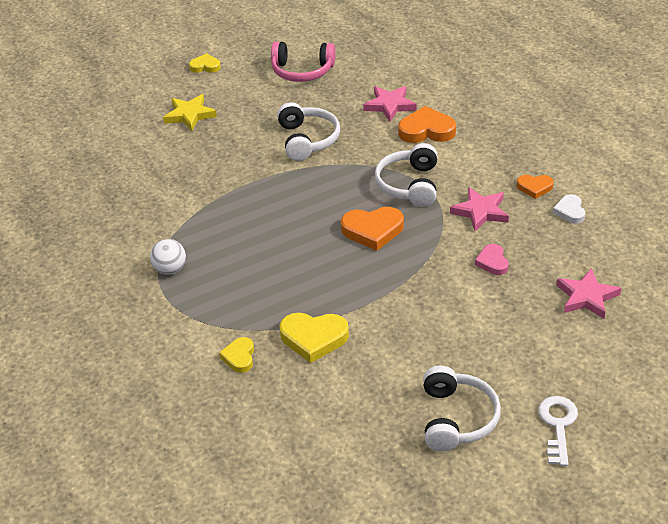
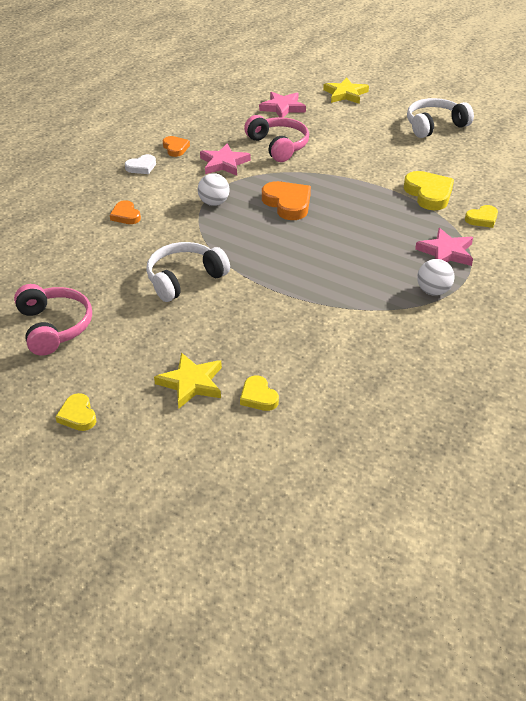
camera: 120 degrees left, 0 degrees up
pink star [363,86,417,122] -> pink star moved to [415,228,473,266]
white headphones [375,143,437,207] -> white ball [198,173,230,206]
orange heart [398,106,456,143] -> orange heart [110,200,141,224], size x0.59
pink heart [475,244,509,275] -> pink headphones [244,115,309,162]
white key [538,396,578,466] -> none
white heart [553,194,585,224] -> white heart moved to [125,154,156,174]
none -> yellow heart [240,375,279,411]
none -> yellow star [323,77,369,104]

